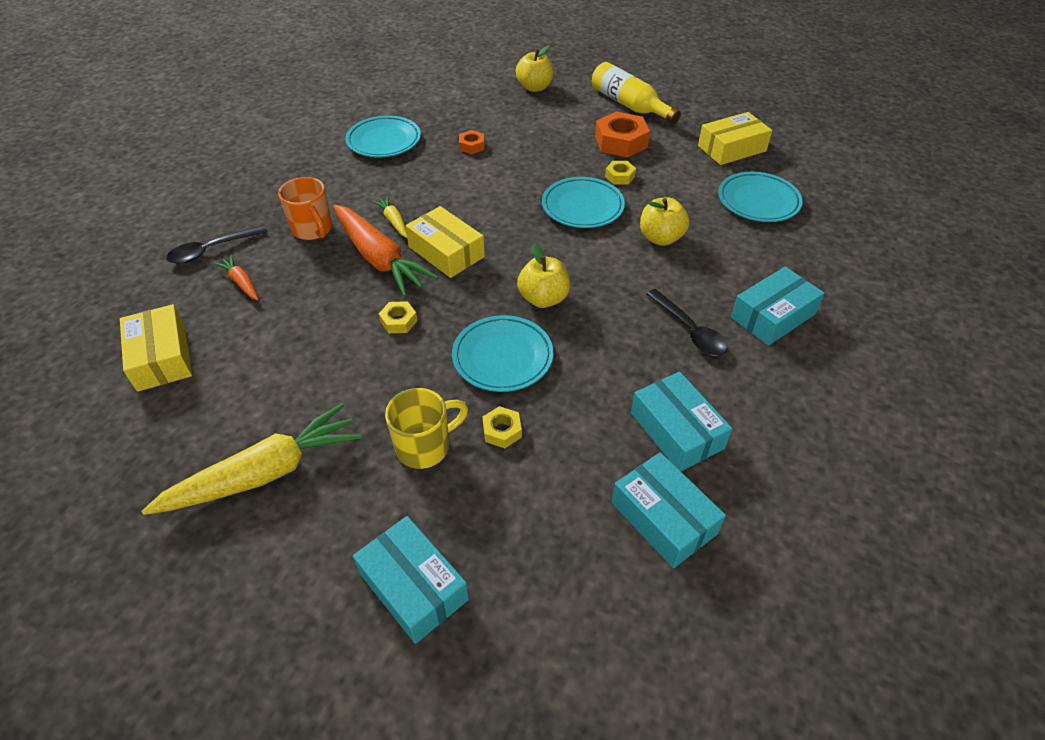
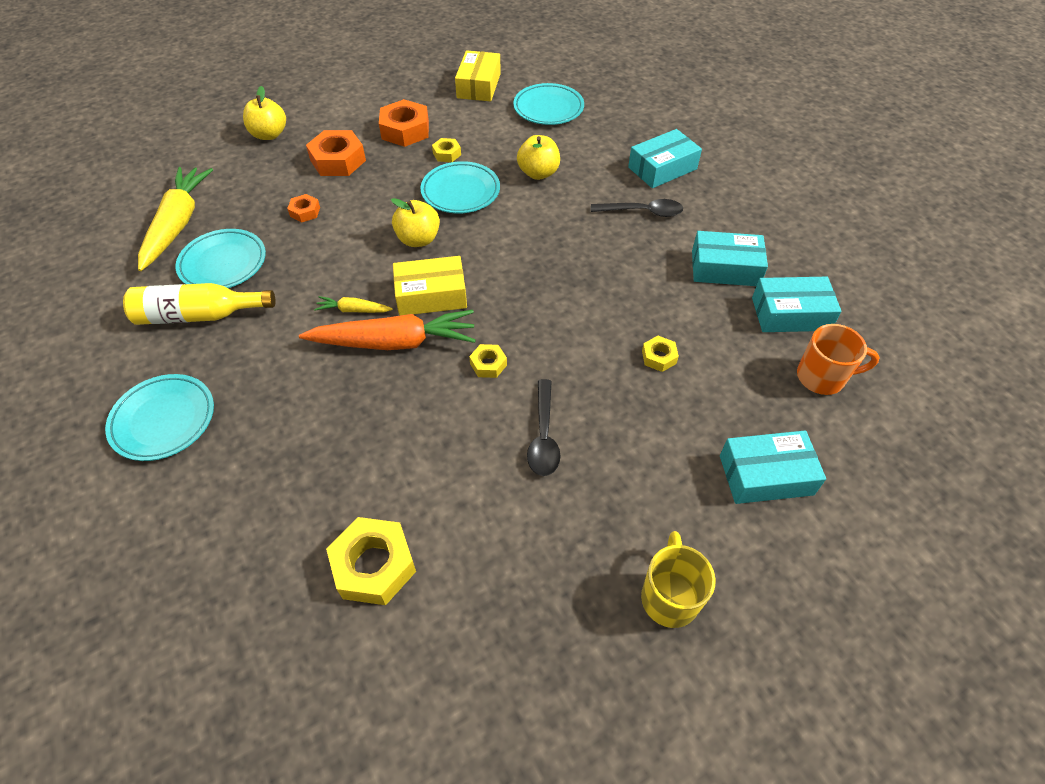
camera: 55 degrees left, 5 degrees up
yellow box [120,304,192,392] -> yellow nut [326,517,416,605]
yellow carrot [142,403,362,515] -> yellow carrot moved to [138,167,213,271]
black spoon [167,225,268,264] -> black spoon moved to [527,379,560,476]
orange carrot [214,255,258,301] -> none
orange mug [278,177,332,240] -> orange mug moved to [797,324,880,395]
yellow mug [385,388,468,469] -> yellow mug moved to [641,531,716,628]
turquoise plate [452,315,553,392] -> turquoise plate moved to [105,374,214,461]
yellow apple [517,244,570,308] -> yellow apple moved to [391,198,440,247]
yellow bottle [592,62,681,124] -> yellow bottle moved to [123,283,275,325]
turquoise box [731,267,825,346] -> turquoise box turned 60 degrees clockwise [628,129,702,188]
none -> orange nut [306,130,366,176]

